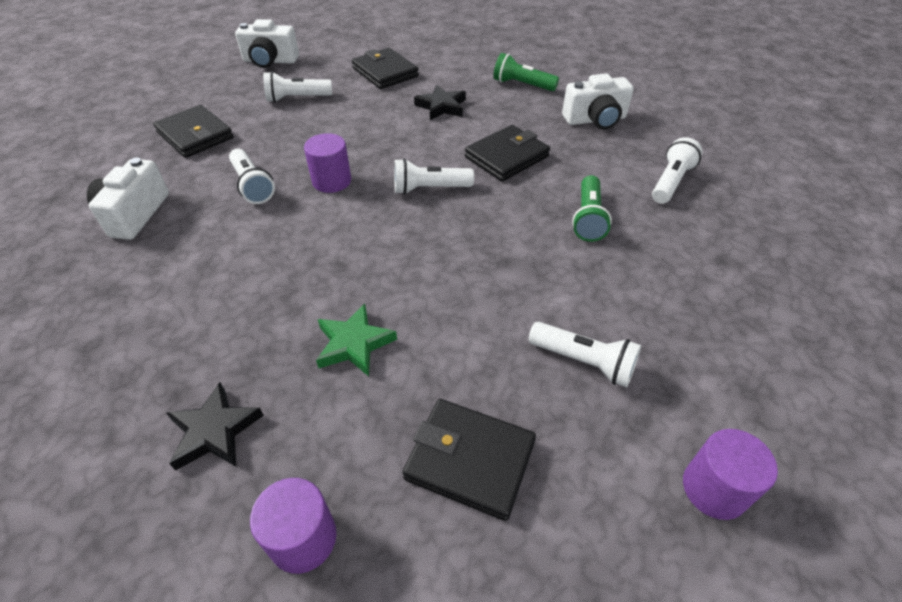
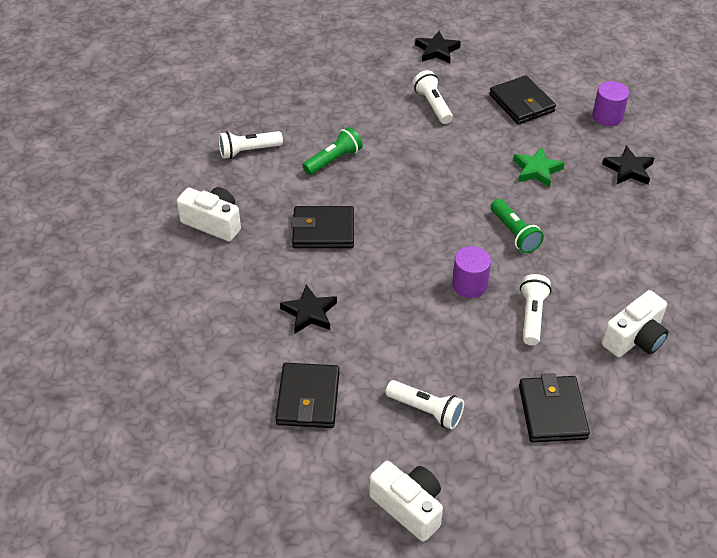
camera: 140 degrees left, 0 degrees up
white flashlight [394,158,474,195] -> none
green flashlight [493,53,559,91] -> green flashlight moved to [491,199,544,253]
purple cylinder [683,429,778,520] -> black star [415,31,461,63]

